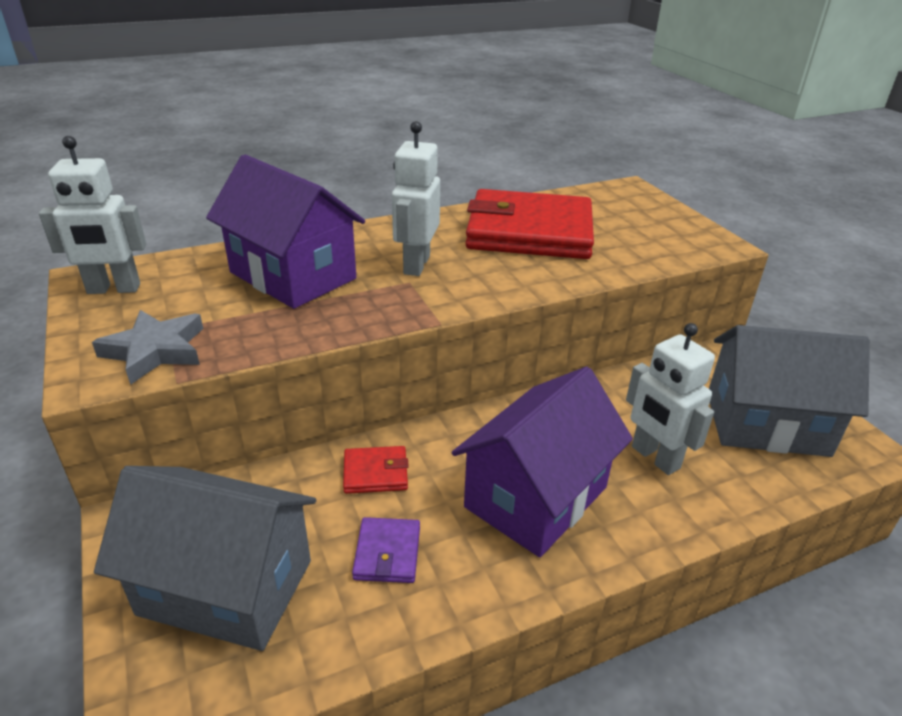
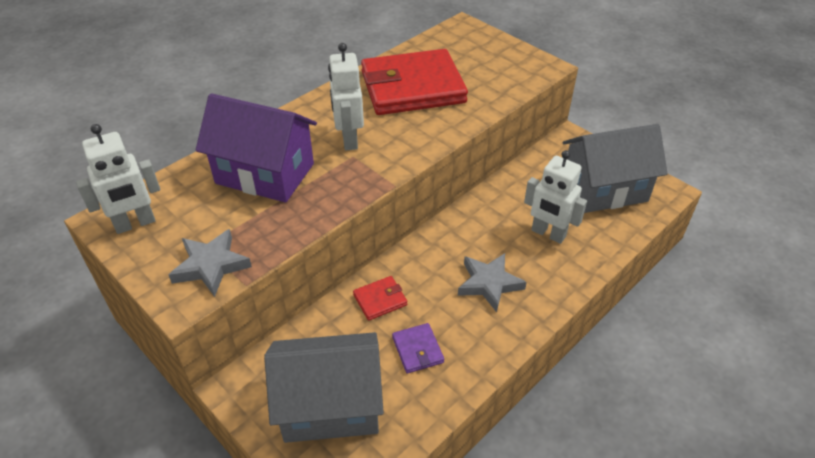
camera: 20 degrees left, 10 degrees up
purple house [452,367,633,557] -> grey star [458,253,527,312]

